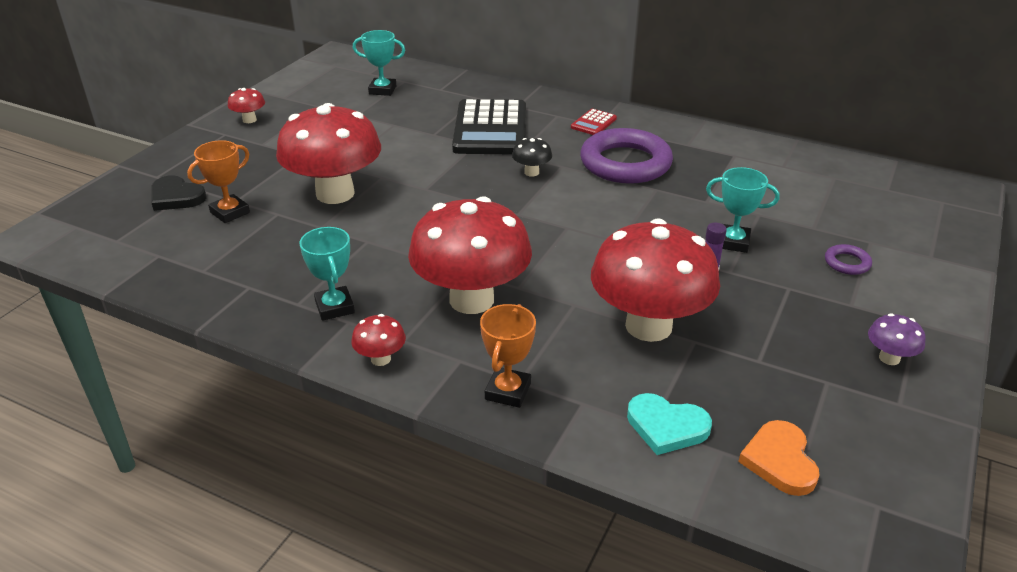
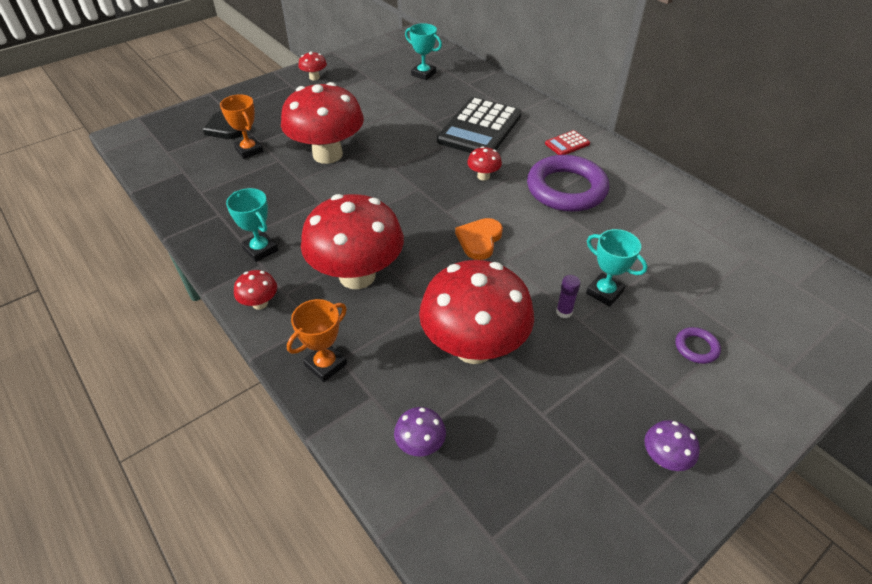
camera: 25 degrees right, 10 degrees up
orange trophy [187,140,250,223] -> orange trophy turned 75 degrees clockwise [220,94,263,159]
turquoise trophy [299,227,355,321] -> turquoise trophy turned 45 degrees counterclockwise [226,188,278,262]
black mushroom [512,138,552,177] -> red mushroom [467,146,502,181]
turquoise heart [627,393,712,455] -> purple mushroom [394,407,446,456]
orange heart [738,420,820,496] -> orange heart moved to [455,218,503,260]

